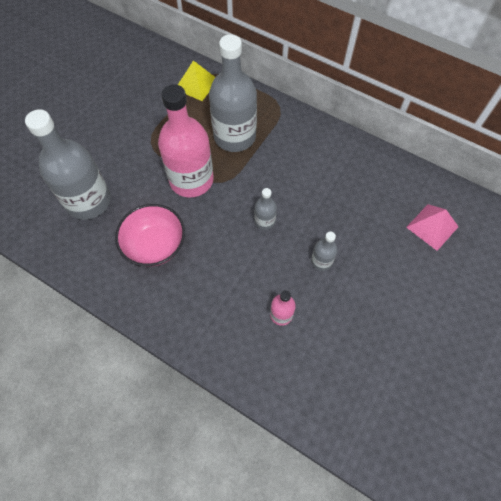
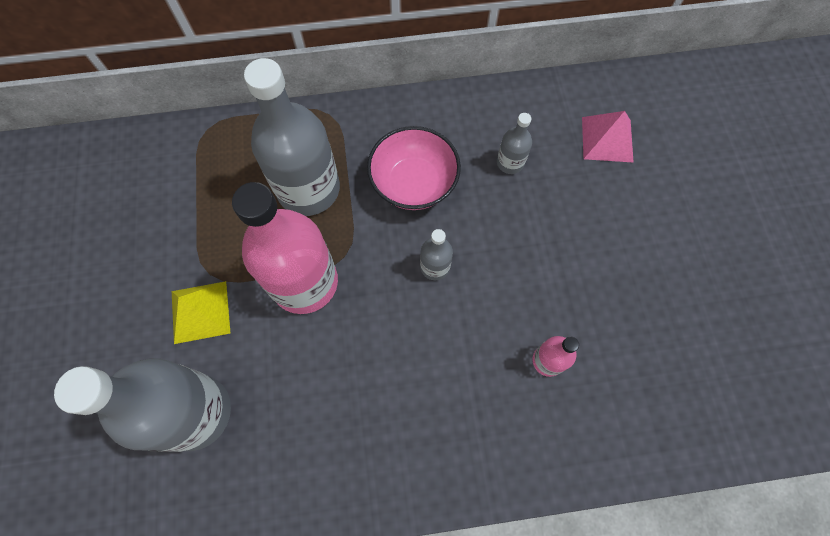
camera: 40 degrees left, 5 degrees up
pink bowl [115,204,185,267] -> pink bowl moved to [367,126,461,210]
yellow pyramid [178,60,215,101] -> yellow pyramid moved to [172,281,231,344]
grey bottle [311,232,338,271] -> grey bottle moved to [497,113,532,174]

